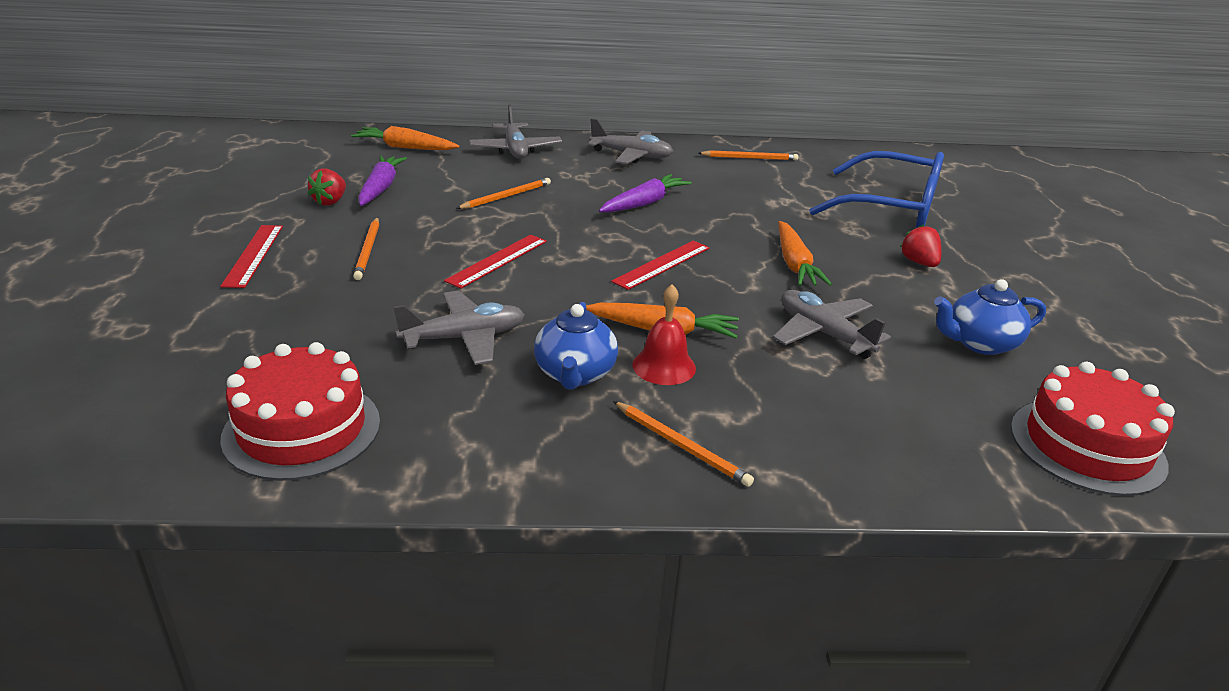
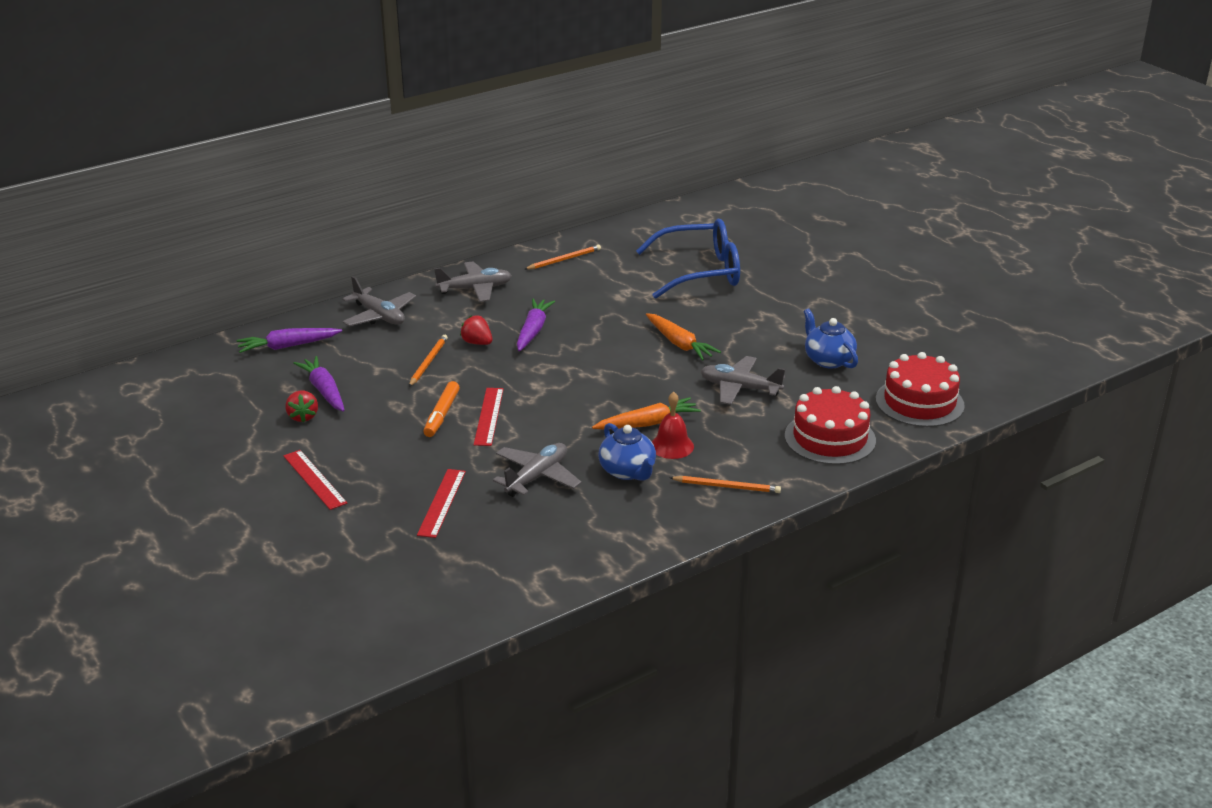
camera: 30 degrees left, 0 degrees up
red cake [220,342,380,481] -> red cake moved to [785,386,876,465]
orange carrot [351,126,459,150] -> purple carrot [236,328,342,353]
orange pencil [353,217,379,280] -> none
red ruler [611,240,710,290] -> red ruler moved to [417,469,466,538]
red strawberry [900,224,941,267] -> red strawberry moved to [460,315,493,345]
blue teapot [934,279,1046,355] -> blue teapot turned 105 degrees clockwise [803,308,858,369]
none -> orange marker [423,381,460,437]

